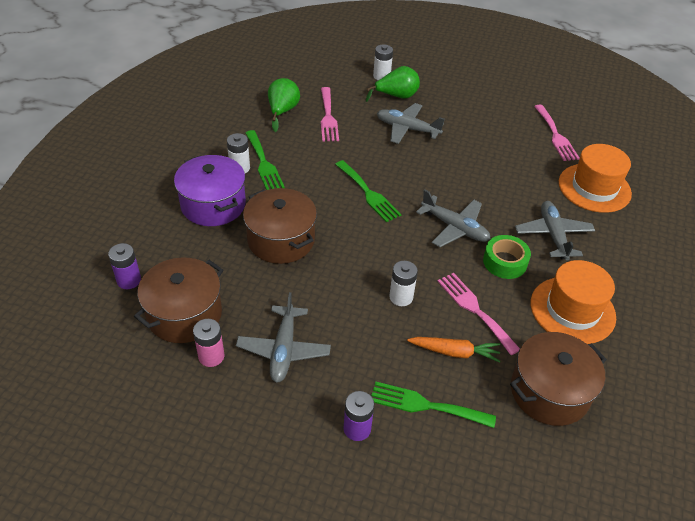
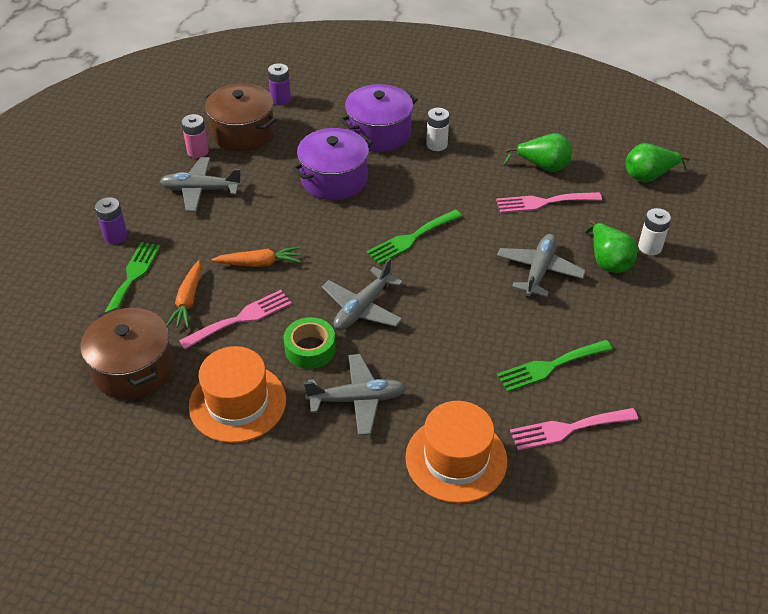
camera: 90 degrees right, 0 degrees up
brown pot [243,188,317,264] -> purple pot [292,128,373,200]
green fork [245,130,285,190] -> green fork moved to [497,340,613,392]
white battery [389,261,418,306] -> orange carrot [211,247,301,267]
none -> green pear [626,143,690,183]

